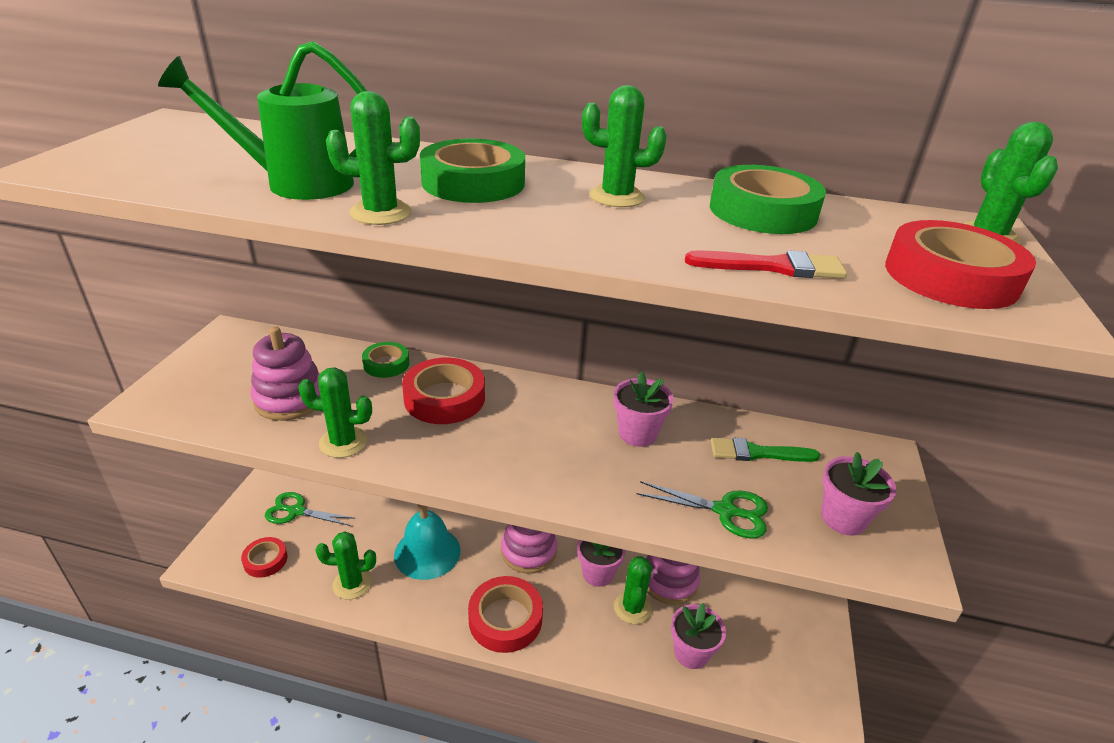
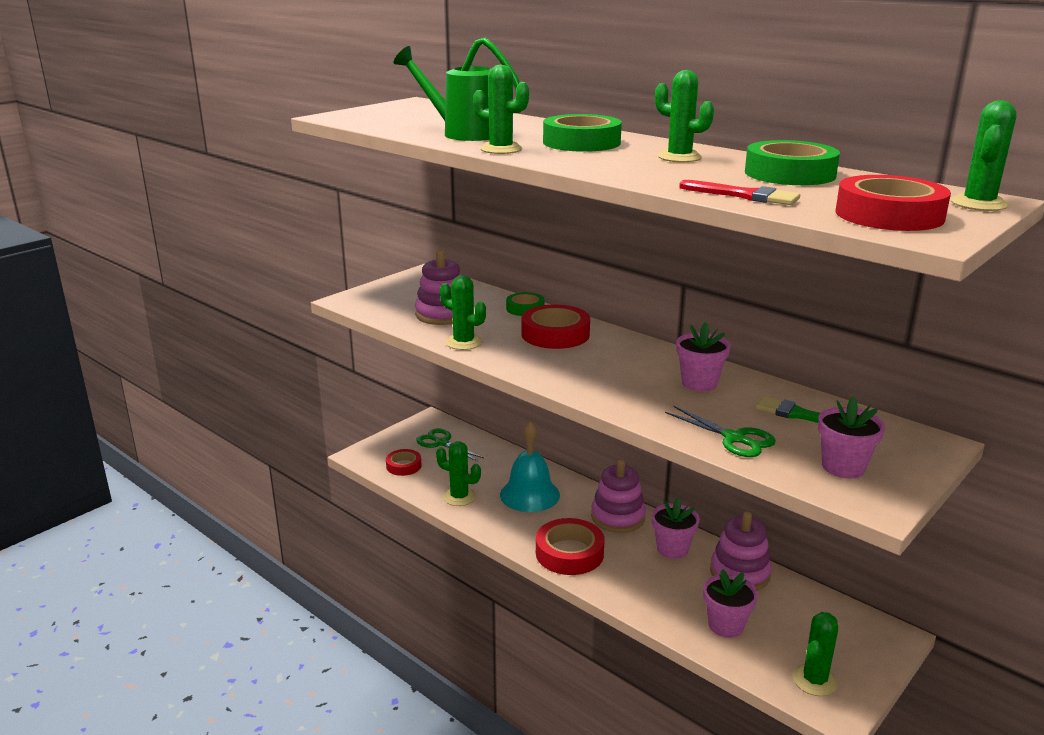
camera: 30 degrees right, 10 degrees down
green cactus [614,556,652,624] -> green cactus moved to [792,612,838,696]

